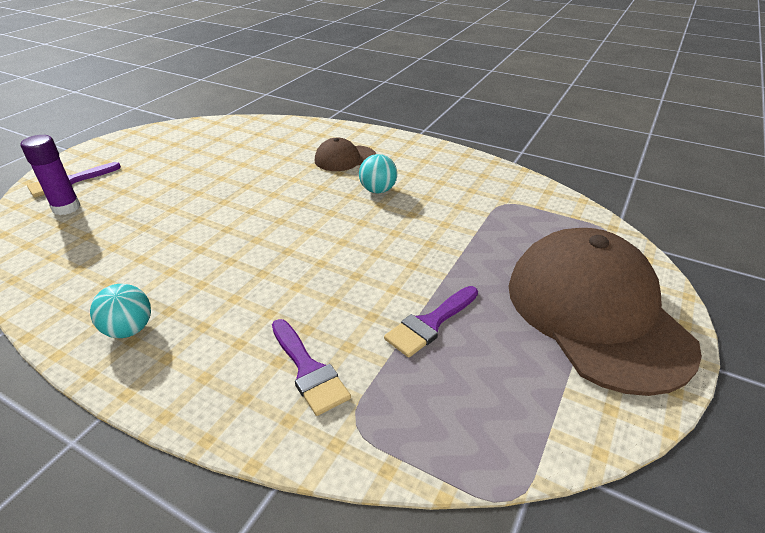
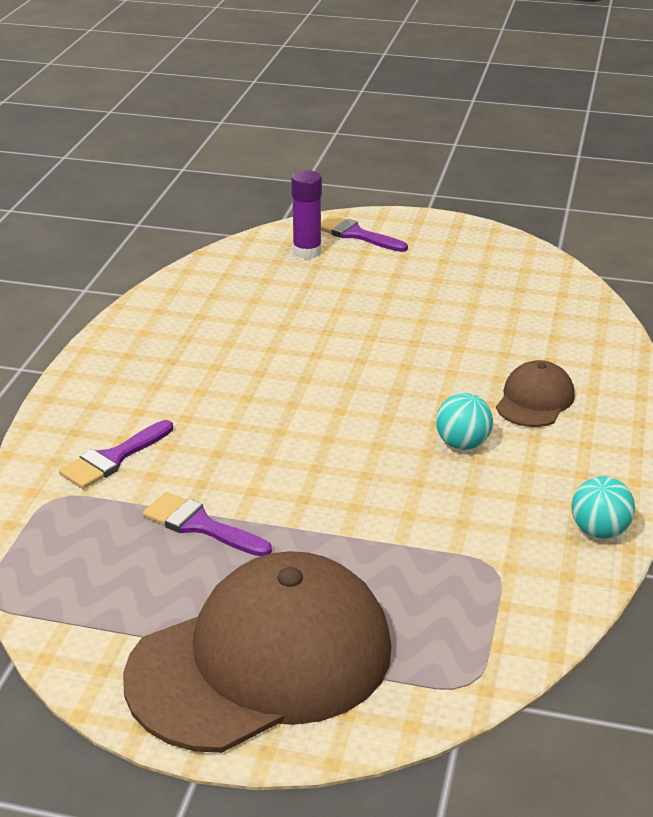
camera: 75 degrees right, 5 degrees down
turquoise ball [90,284,151,338] -> turquoise ball moved to [571,476,635,539]
brown cap [315,138,376,171] -> brown cap turned 60 degrees clockwise [496,360,575,427]

